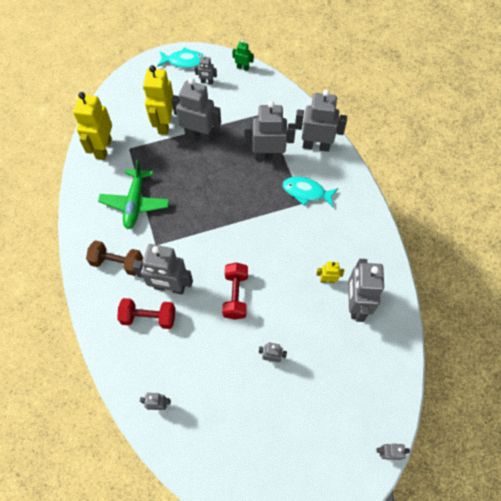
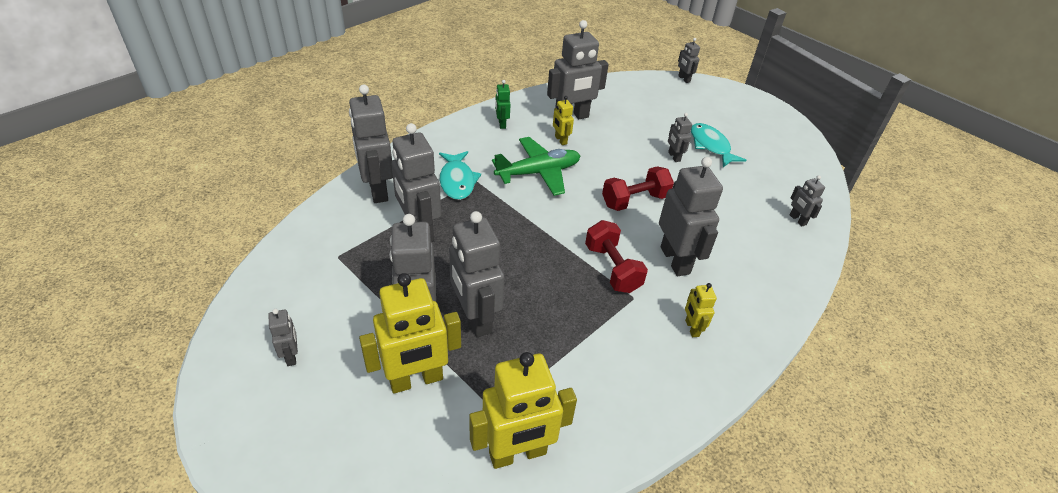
camera: 120 degrees left, 20 degrees down
brown dumbbell [86,240,143,276] -> yellow robot [685,283,717,337]
green plane [98,160,169,229] -> green plane moved to [492,137,580,196]
red dumbbell [117,298,175,329] -> red dumbbell moved to [585,220,648,293]
turquoise fish [157,47,203,68] -> turquoise fish moved to [691,123,747,167]
green robot [232,40,254,71] -> green robot moved to [495,80,511,129]
none -> grey robot [449,211,504,338]

